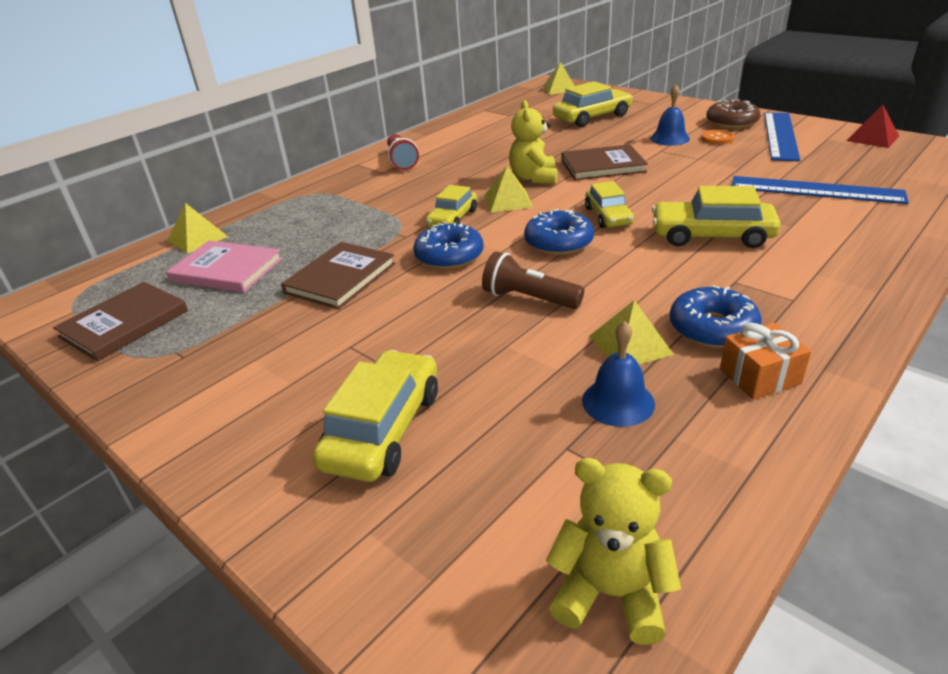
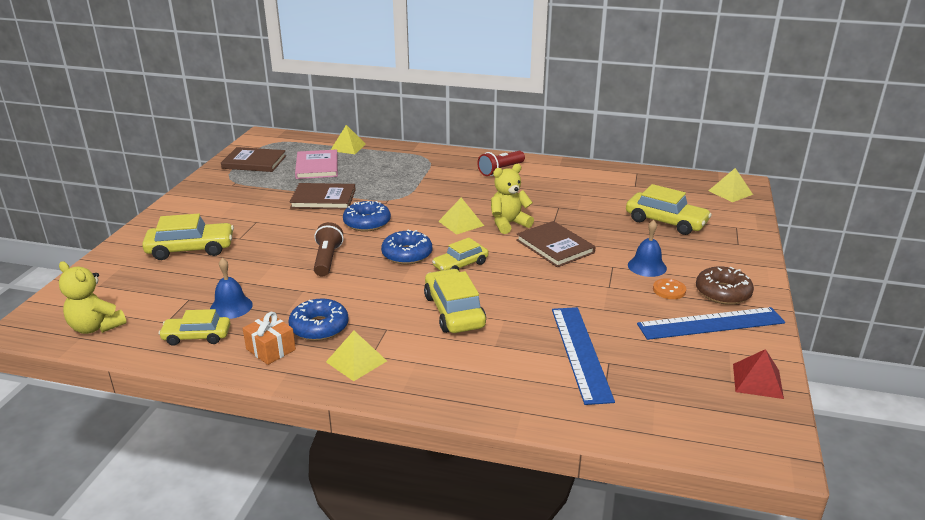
camera: 60 degrees right, 5 degrees down
yellow car [426,185,477,227] -> yellow car moved to [158,309,230,346]
yellow teddy bear [546,458,681,645] -> yellow teddy bear turned 135 degrees clockwise [59,261,127,334]
yellow pyramid [589,300,674,365] -> yellow pyramid moved to [326,331,387,381]

